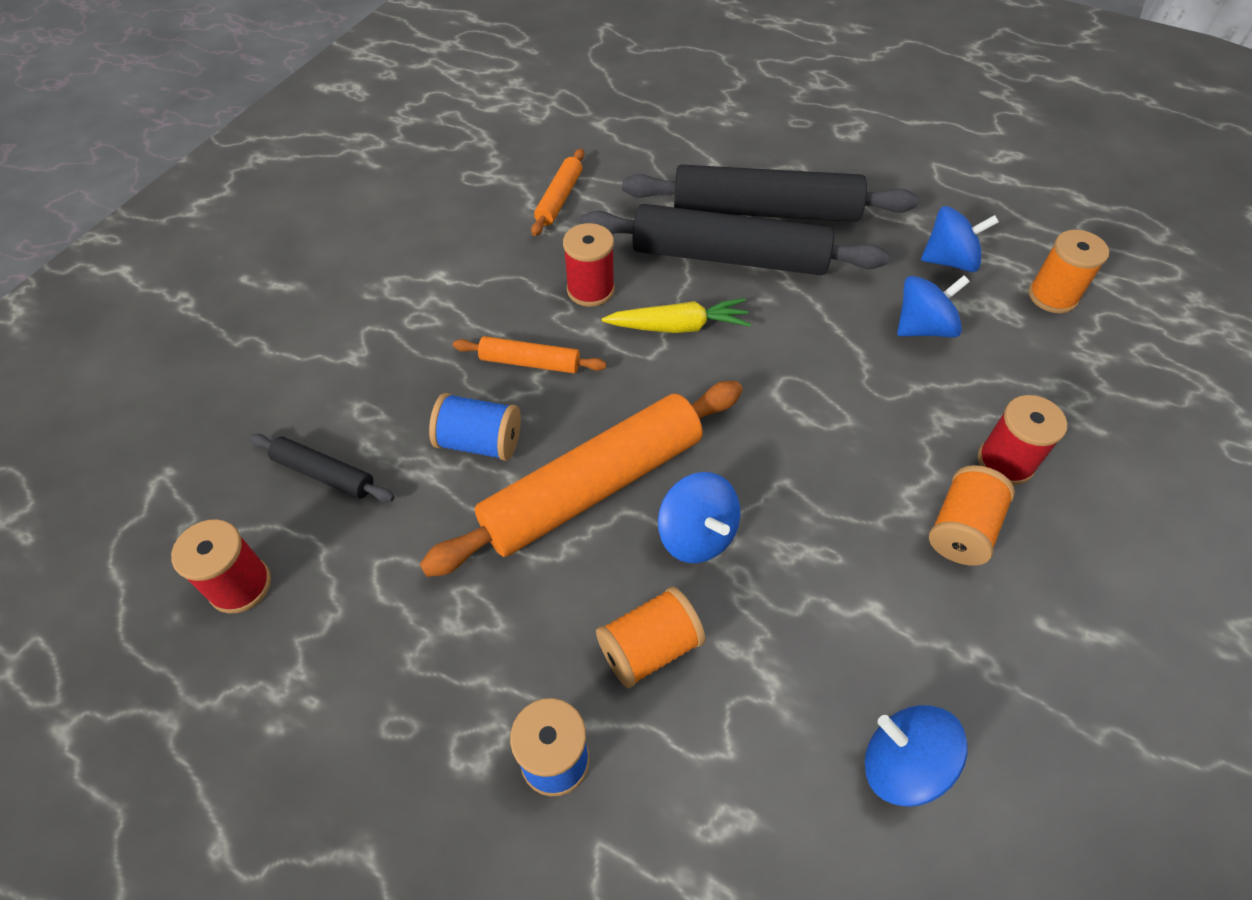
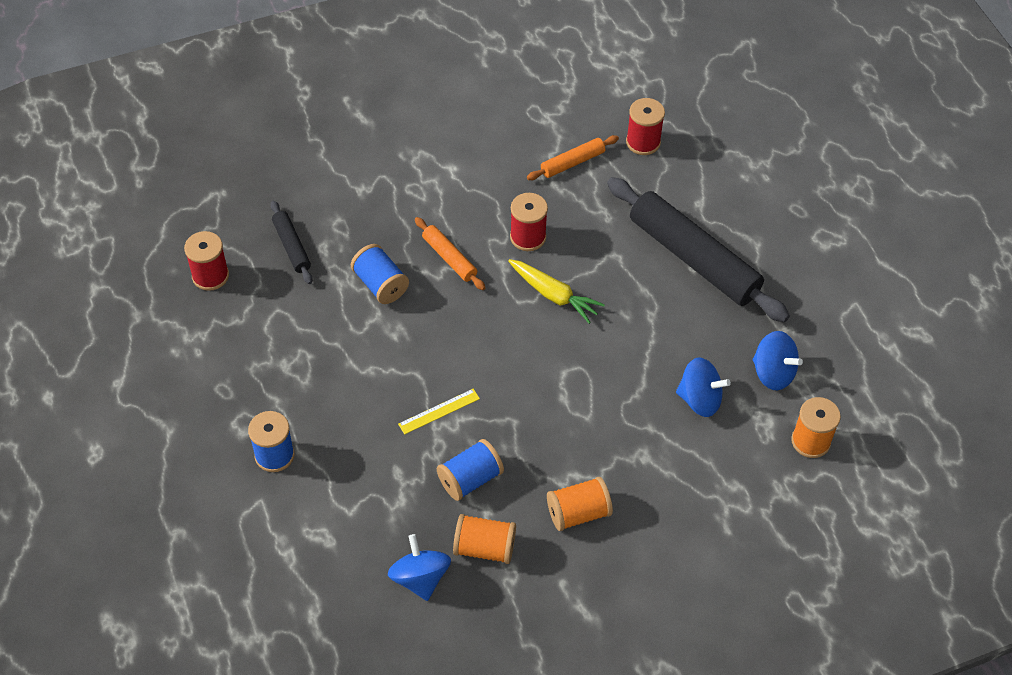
camera: 40 degrees right, 0 degrees up
orange rolling pin [420,381,742,577] -> none
black rolling pin [581,204,889,275] -> none
orange spool [596,587,706,688] -> orange spool moved to [453,514,516,564]
blue spinning top [658,472,740,563] -> yellow ruler [398,389,480,434]
red spool [978,395,1067,485] -> red spool moved to [626,98,665,155]
none -> blue spool [437,439,504,501]

